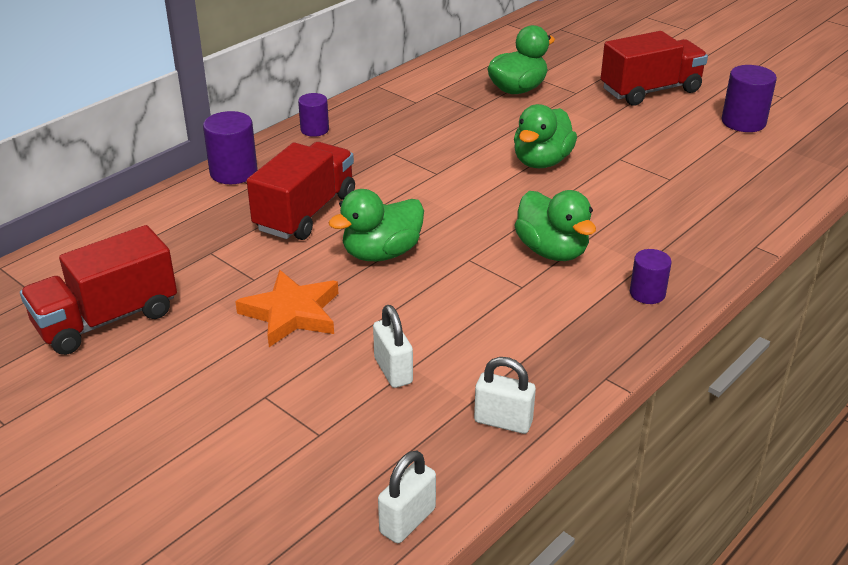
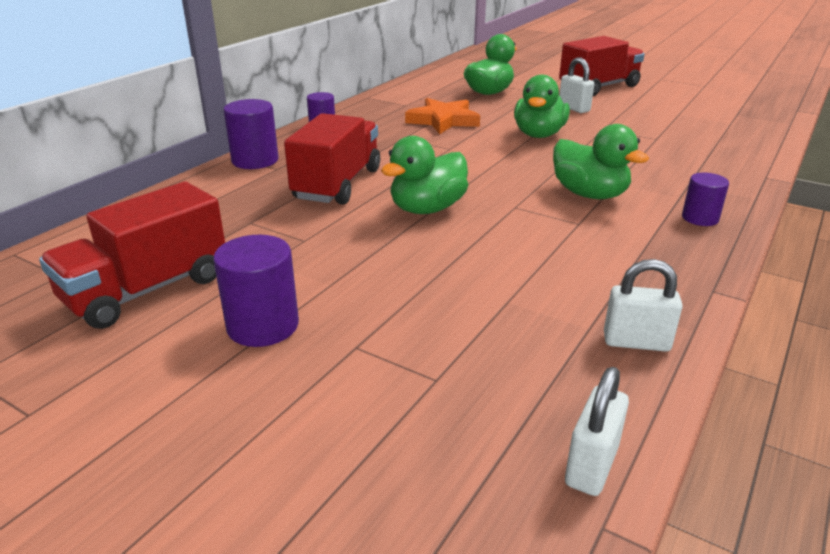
camera: 10 degrees left, 5 degrees down
orange star [235,270,338,347] -> orange star moved to [405,98,480,134]
white padlock [373,305,413,388] -> white padlock moved to [559,58,594,113]
purple cylinder [721,65,777,132] -> purple cylinder moved to [213,235,299,347]

